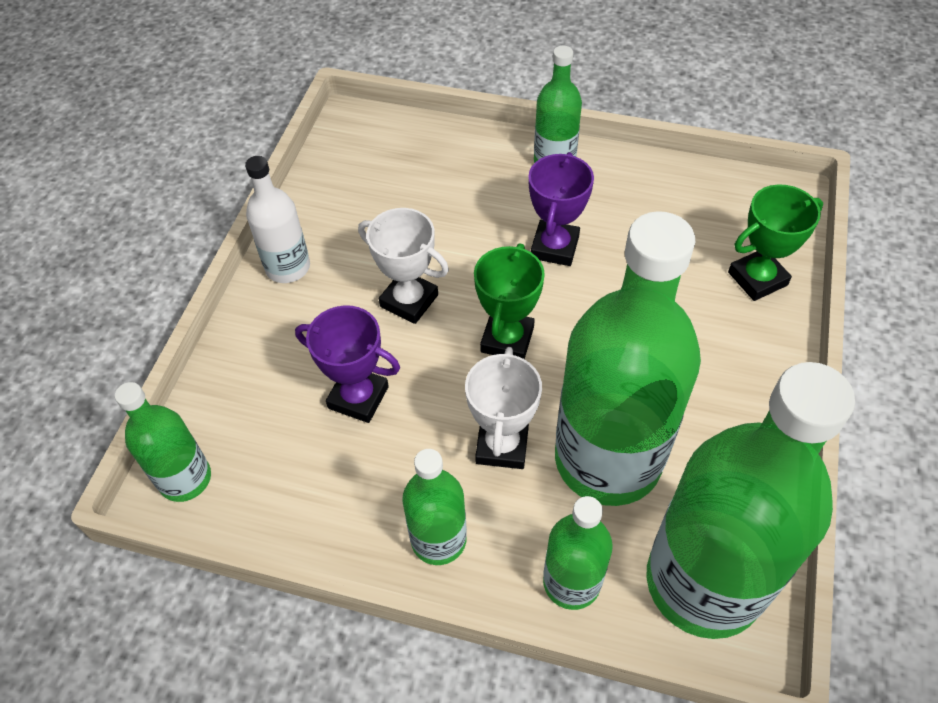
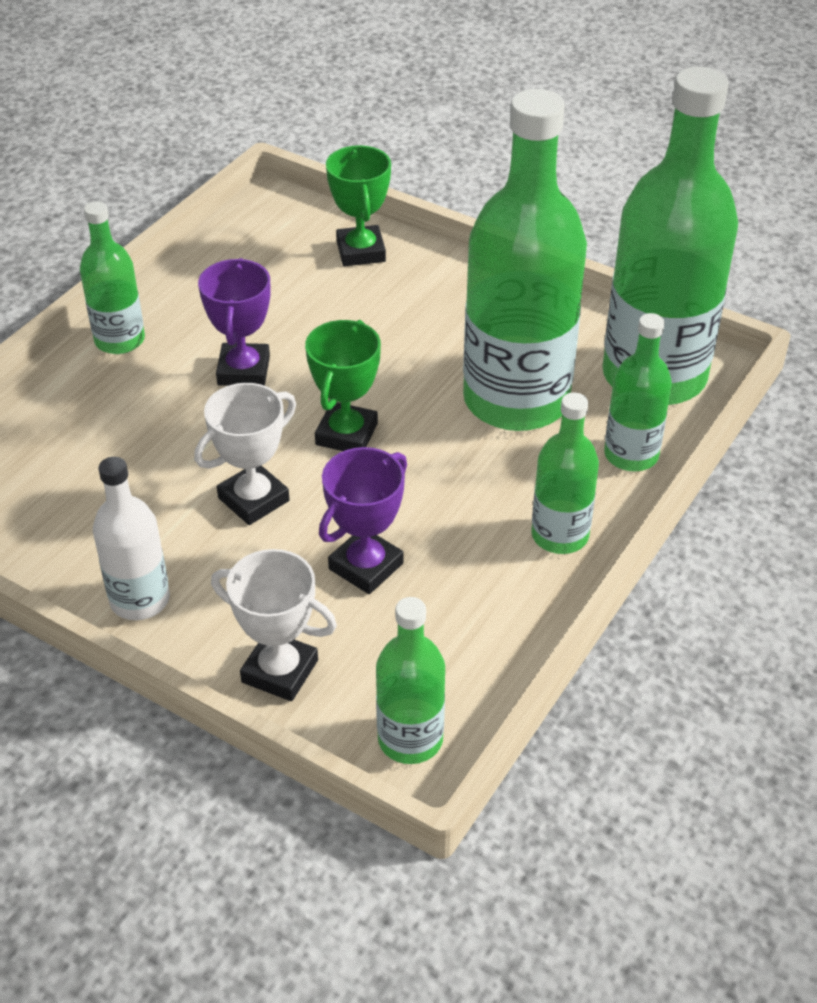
camera: 75 degrees left, 10 degrees down
white trophy [465,347,542,469] -> white trophy moved to [211,549,337,701]
green trophy [474,243,545,359] -> green trophy turned 75 degrees clockwise [305,320,381,451]
purple trophy [528,152,594,266] -> purple trophy turned 60 degrees clockwise [198,258,270,386]

